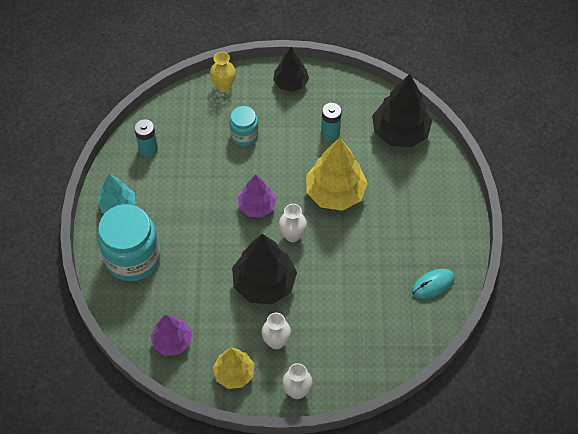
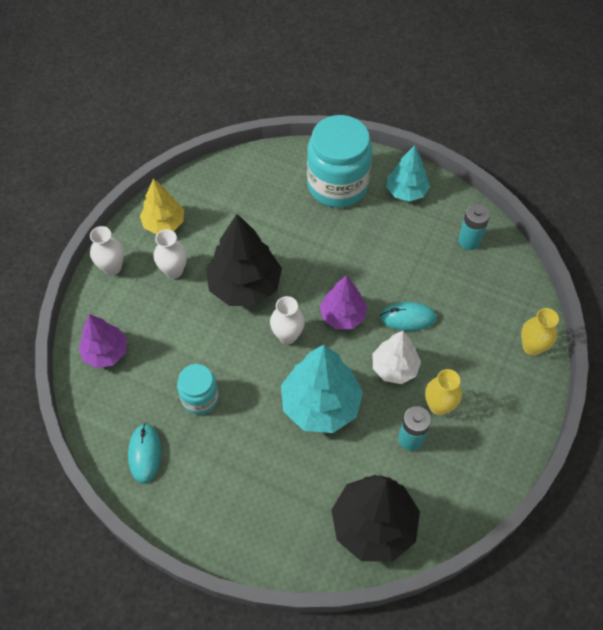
camera: 115 degrees right, 0 degrees up
purple tree [150,314,192,356] -> purple tree moved to [78,314,127,368]
turquoise jar [229,106,259,146] -> turquoise jar moved to [177,364,219,415]
black tree [273,47,309,92] -> none
yellow tree [306,137,368,211] -> turquoise tree [281,345,363,433]
none -> white tree [372,331,421,384]
none -> turquoise mouse [380,302,437,331]
none -> yellow vase [425,369,462,415]

